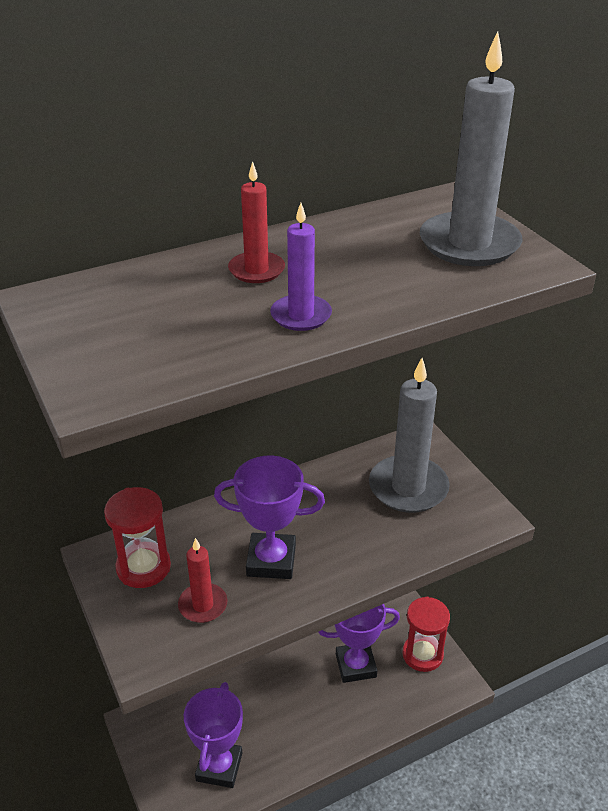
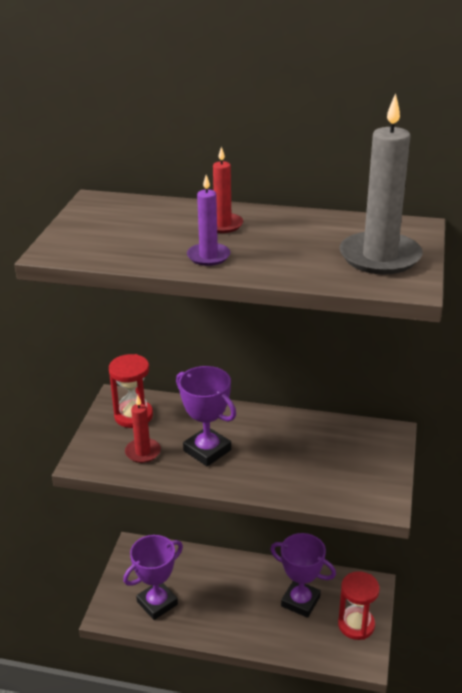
camera: 40 degrees right, 5 degrees down
grey candle [369,358,450,513] -> none

